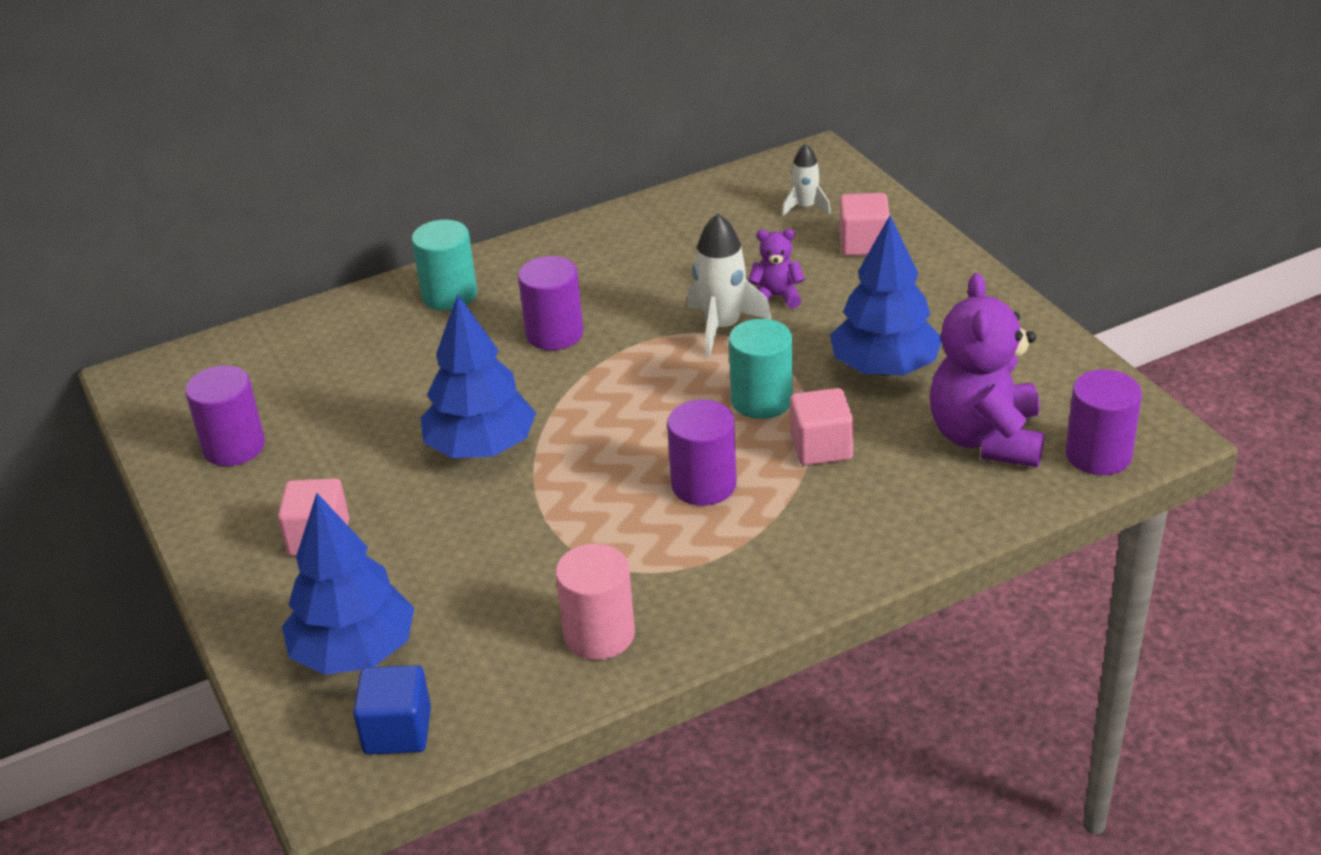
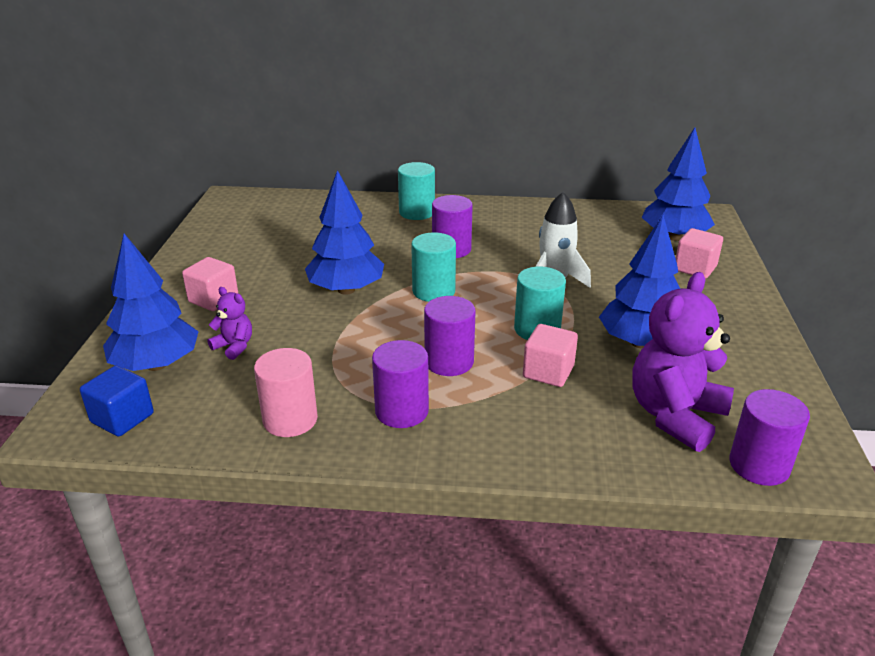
camera: 30 degrees right, 5 degrees down
purple cylinder [185,365,265,466] -> purple cylinder moved to [372,340,429,428]
purple teddy bear [748,229,805,308] -> purple teddy bear moved to [207,287,252,360]
white rocket [782,143,831,216] -> blue tree [641,127,715,241]
none -> turquoise cylinder [411,232,456,302]

